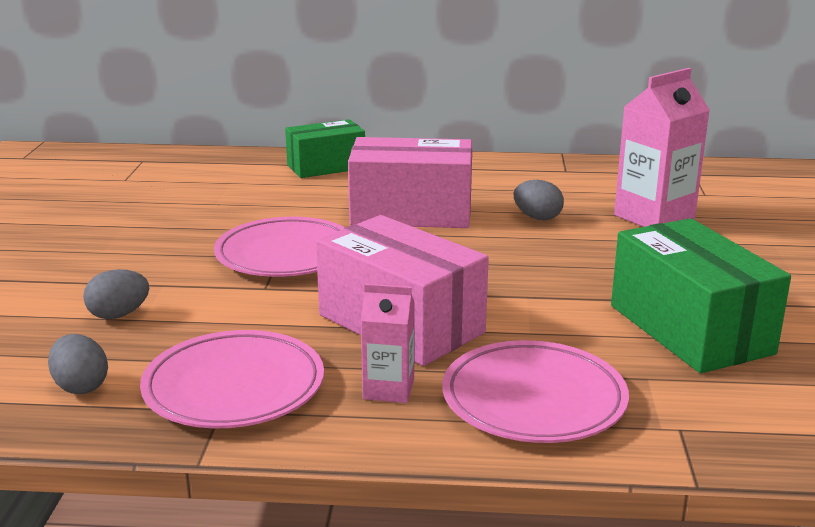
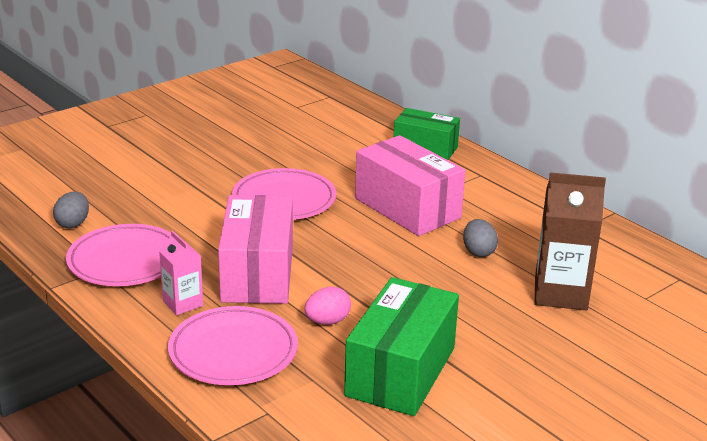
camera: 45 degrees right, 5 degrees up
grey egg [83,269,149,319] -> none
pink carton [614,68,710,227] -> brown carton [535,172,606,310]
none -> pink egg [304,287,351,325]

